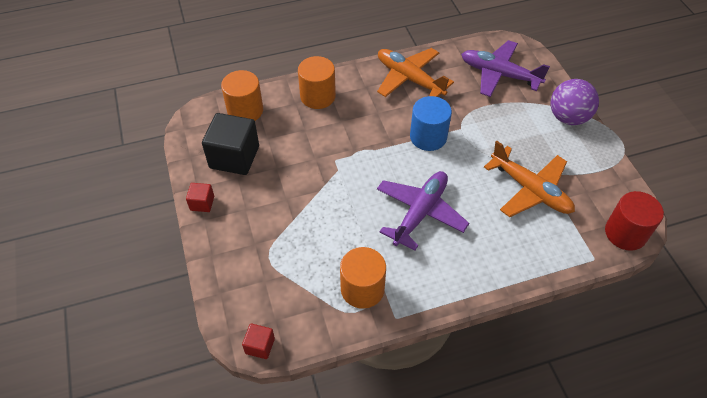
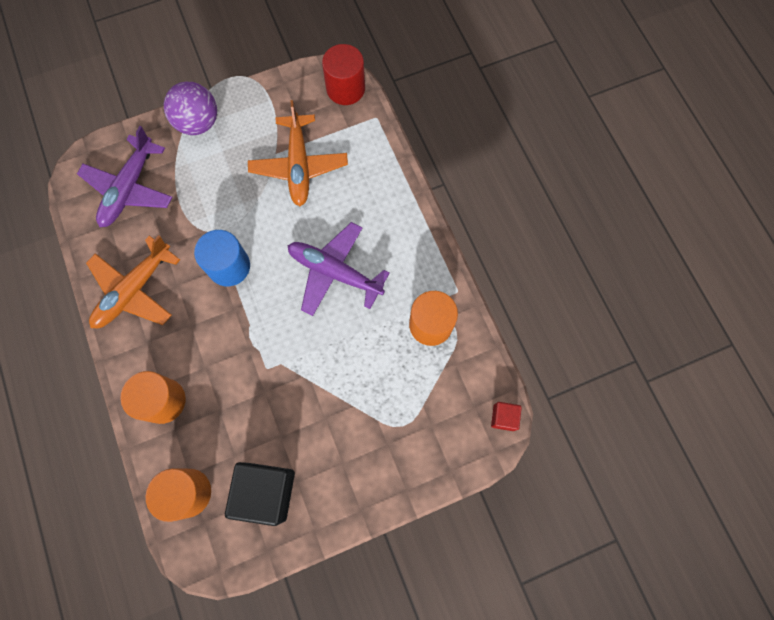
camera: 95 degrees left, 20 degrees up
red cube [186,183,214,212] -> none
orange plane [484,141,575,217] -> orange plane turned 135 degrees clockwise [248,100,348,206]

